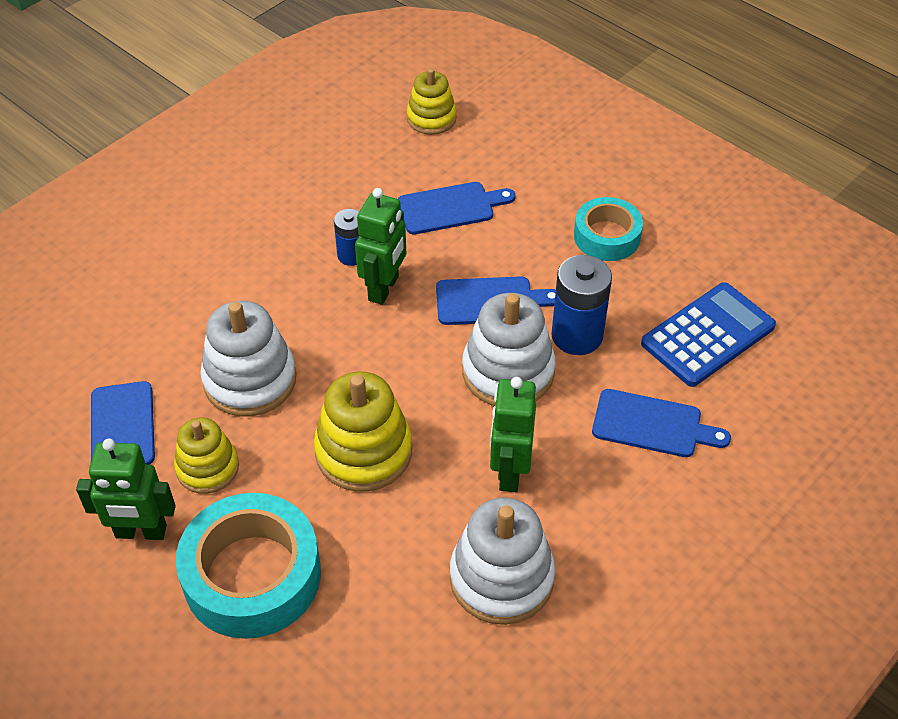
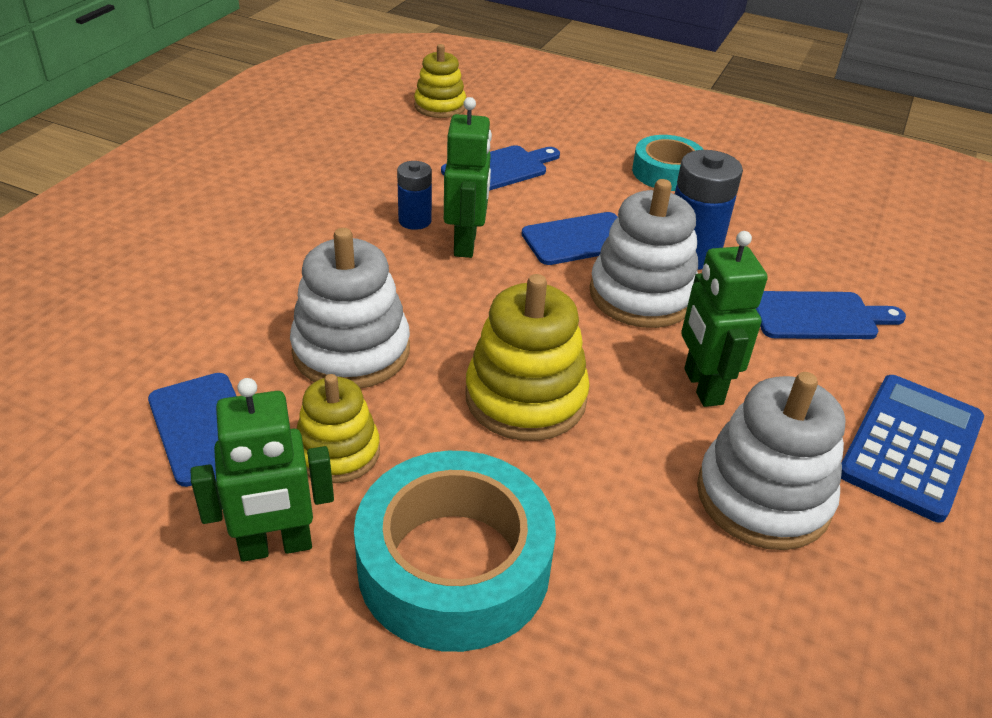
camera: 20 degrees left, 10 degrees down
blue calculator [641,282,776,387] -> blue calculator moved to [841,375,984,523]

